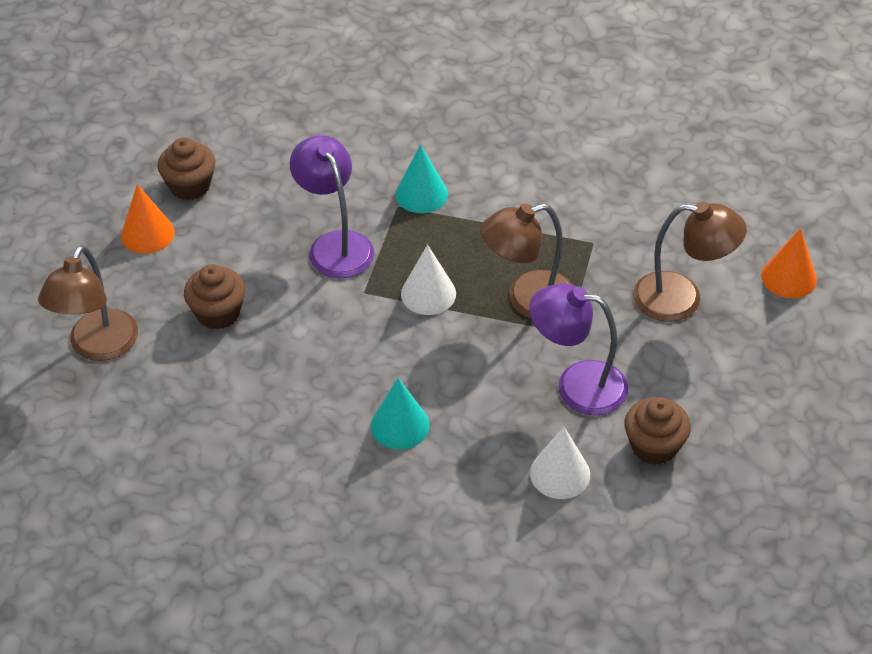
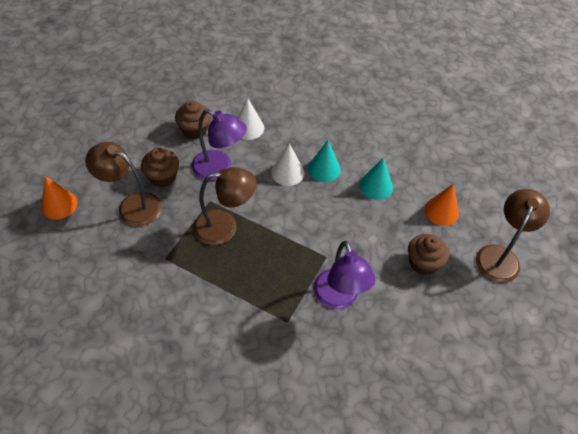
camera: 170 degrees left, 5 degrees up
orange cone [121,184,174,254] -> orange cone moved to [424,184,459,226]
brown cupcake [158,137,215,200] -> brown cupcake moved to [141,148,179,187]
turquoise cone [396,144,448,213] -> turquoise cone moved to [359,157,393,200]
white cone [401,245,456,315] -> white cone moved to [271,143,304,186]

